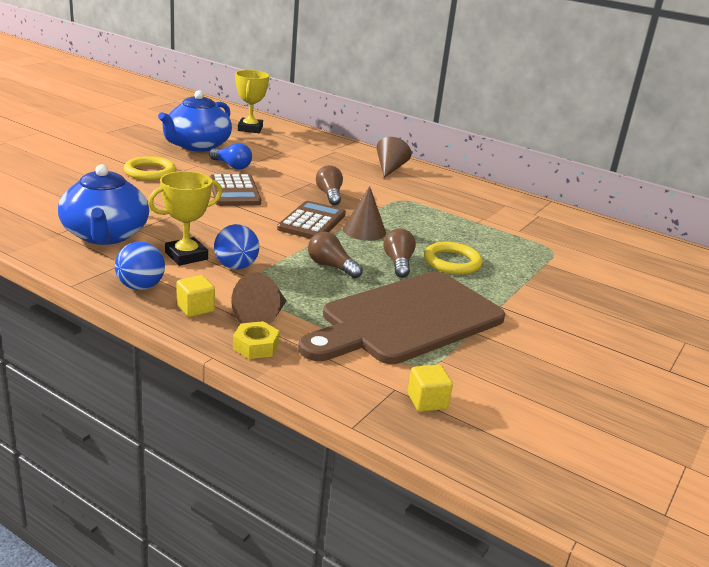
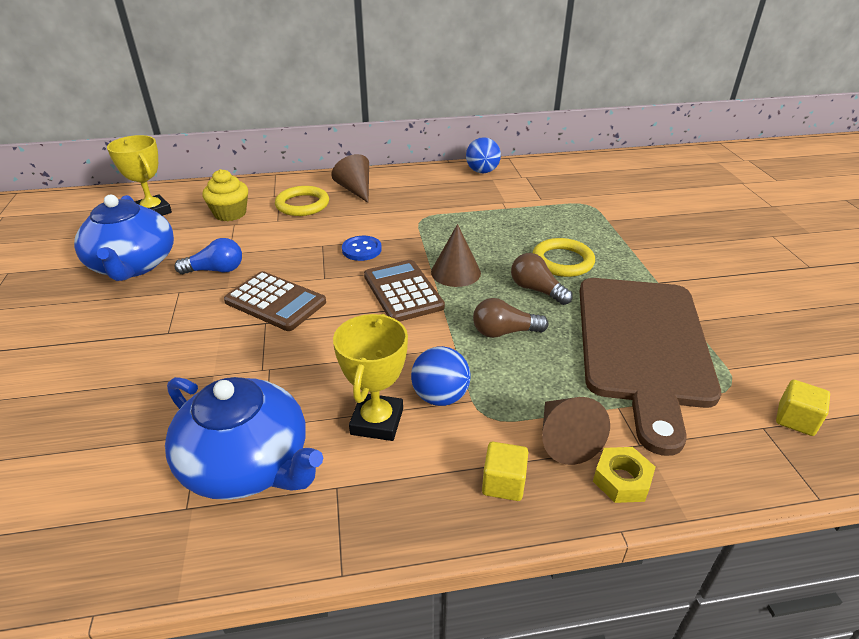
camera: 40 degrees left, 10 degrees up
blue ball [115,242,165,290] -> blue ball moved to [466,137,501,173]
yellow ring [124,156,176,181] -> yellow ring moved to [275,186,329,216]
brown light bulb [316,165,343,205] -> blue button [342,236,382,261]
none -> yellow cupcake [202,169,248,221]

